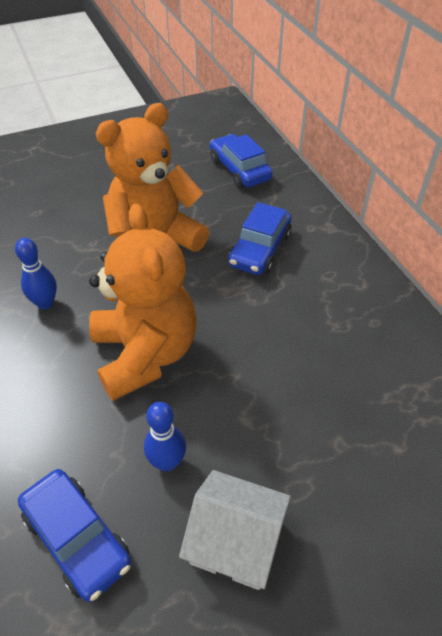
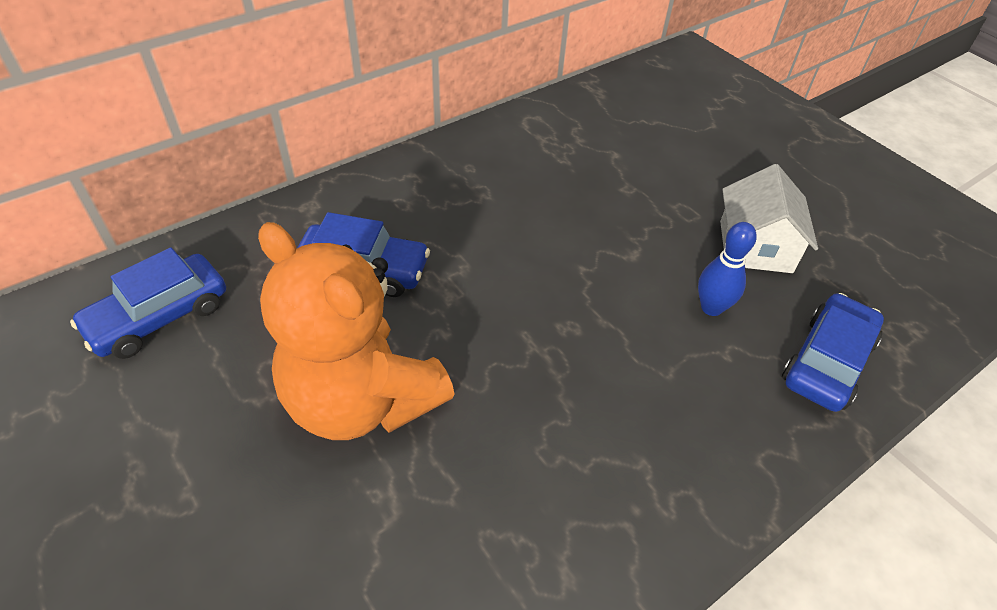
camera: 105 degrees left, 0 degrees up
blue bowling pin [15,238,57,309] -> none
orange teddy bear [89,203,197,401] -> none

